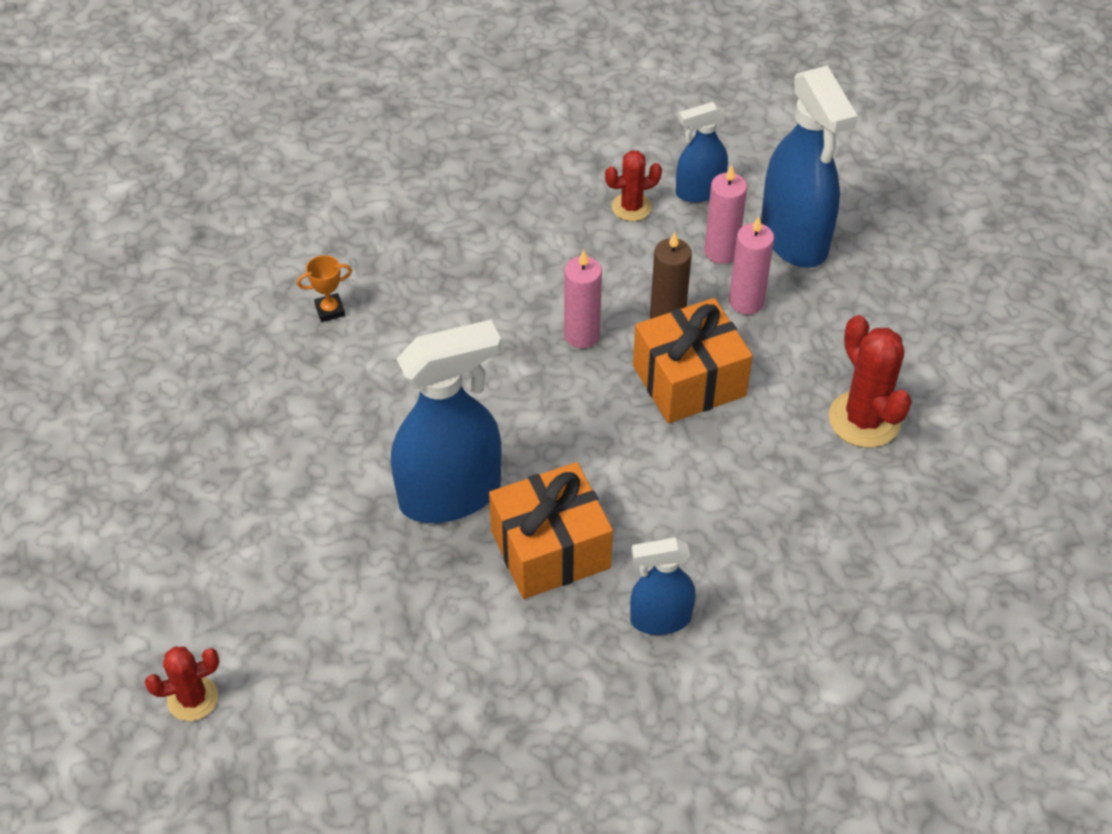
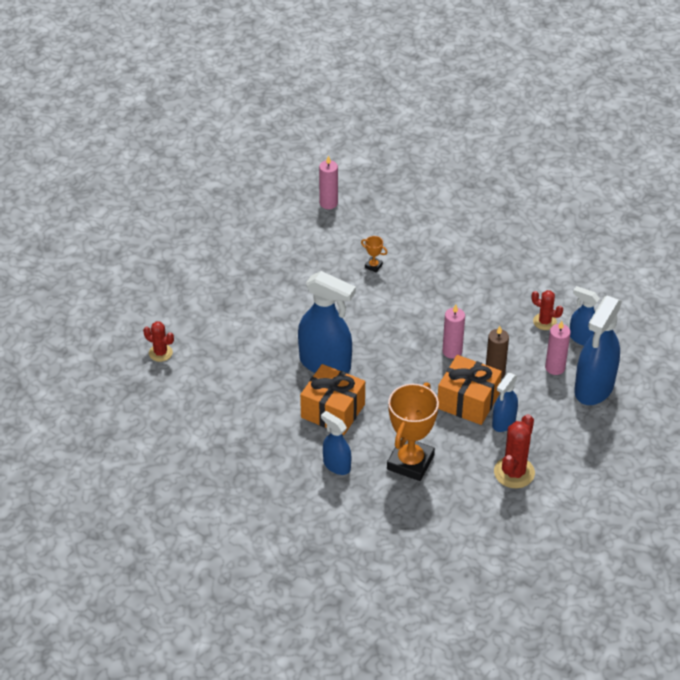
camera: 50 degrees right, 5 degrees down
pink candle [729,216,774,315] -> pink candle moved to [319,155,338,209]
none -> orange trophy [387,382,439,481]
none -> blue spray bottle [492,373,518,432]

